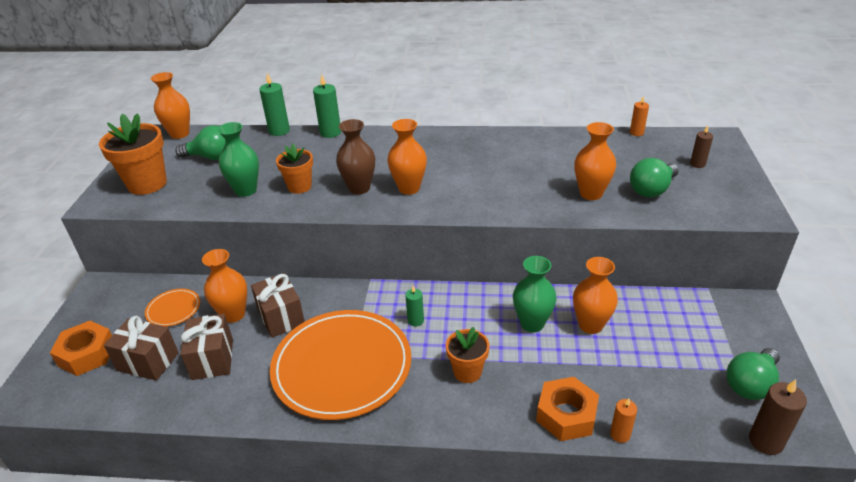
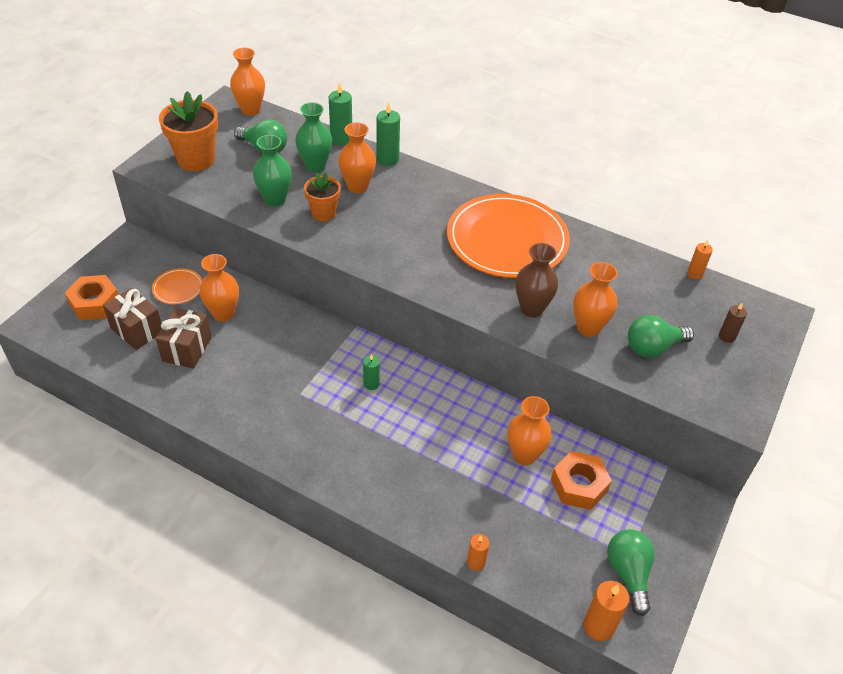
camera: 20 degrees right, 10 degrees up
brown gift [251,273,305,338] -> none
orange plate [270,310,411,420] -> orange plate moved to [447,194,570,278]
brown vase [336,119,375,195] -> brown vase moved to [516,243,558,318]
orange vase [387,119,427,195] -> orange vase moved to [338,122,376,193]
orange flower pot [446,327,489,383] -> none
green vase [513,256,557,332] -> green vase moved to [295,102,332,173]
orange nut [536,377,599,441] -> orange nut moved to [551,451,612,510]
green light bulb [727,348,780,400] -> green light bulb turned 105 degrees clockwise [607,529,655,616]
brown candle [749,379,807,455] -> orange candle [584,581,629,641]

